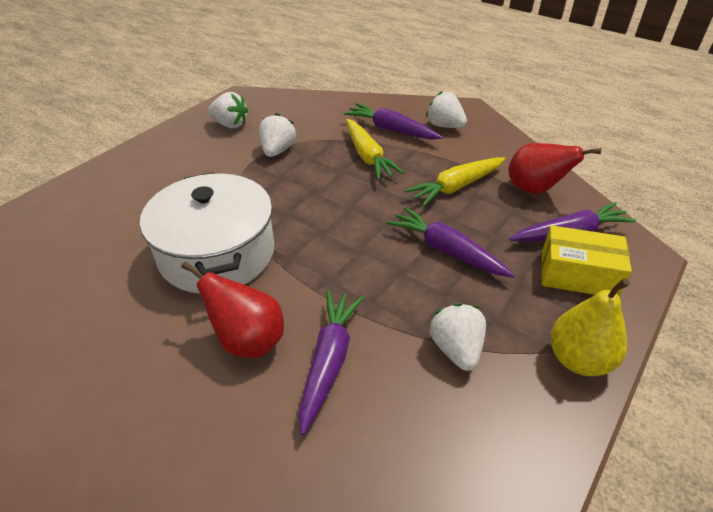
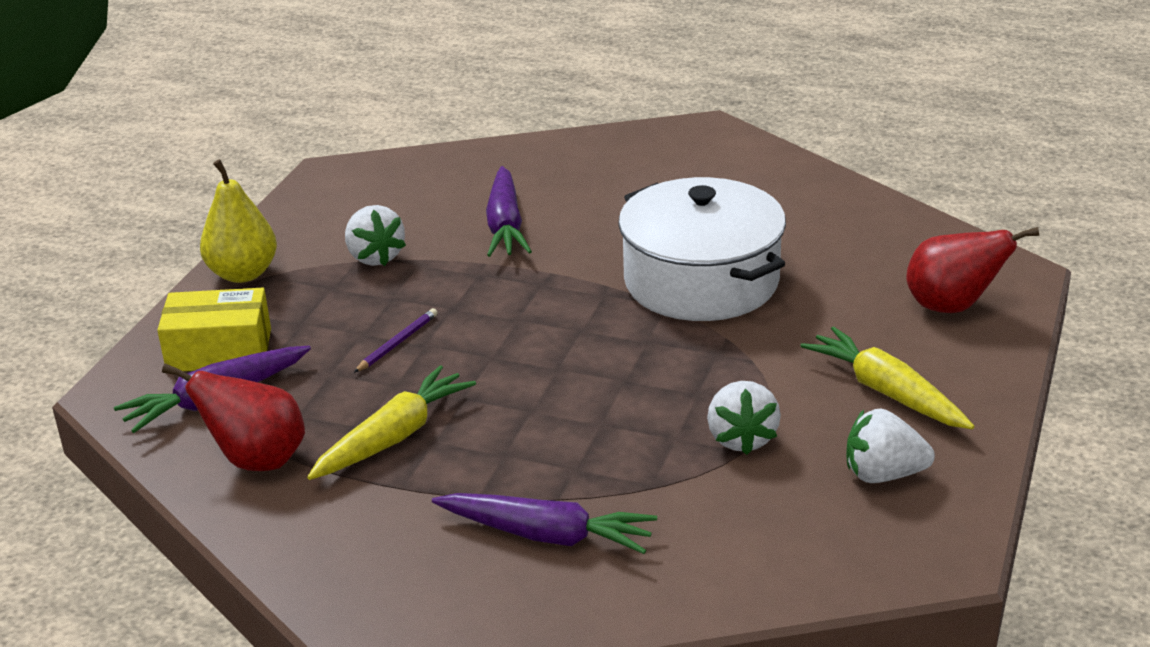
camera: 165 degrees right, 10 degrees down
red pear [181,261,284,358] -> red pear moved to [906,227,1039,313]
yellow carrot [346,119,404,180] -> yellow carrot moved to [800,326,975,429]
purple carrot [387,207,515,277] -> purple pencil [354,308,438,373]
white strawberry [426,91,467,128] -> none

